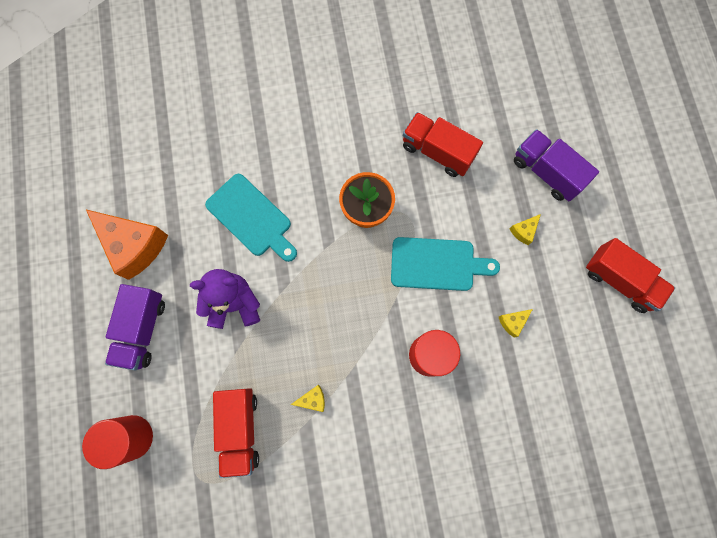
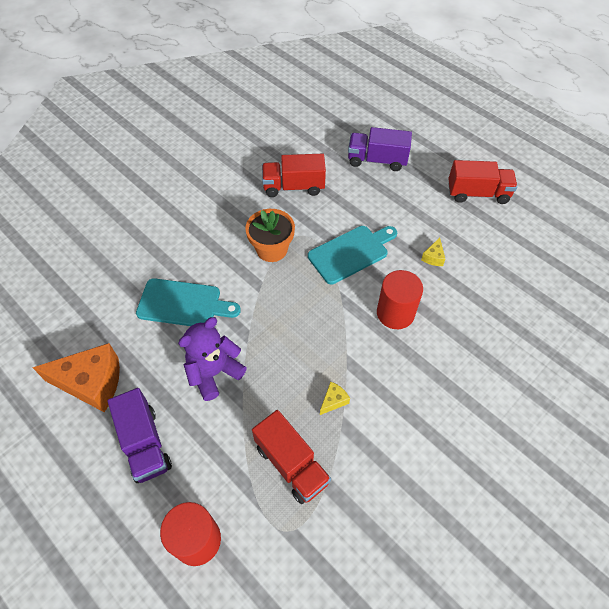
camera: 35 degrees left, 20 degrees down
yellow cheese [510,214,541,245] -> none

